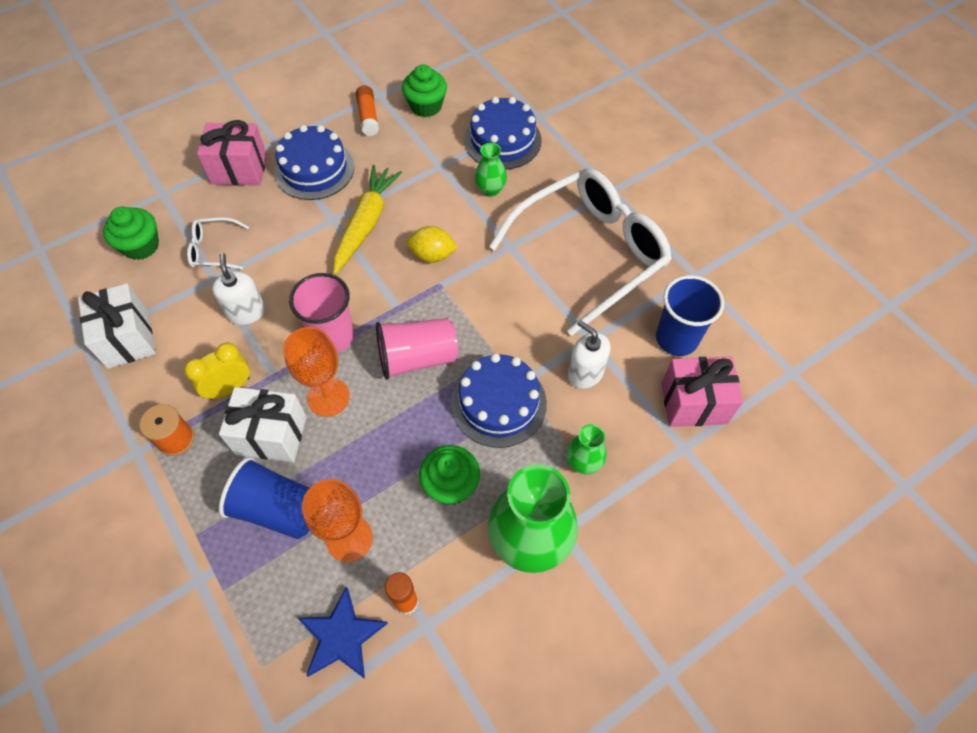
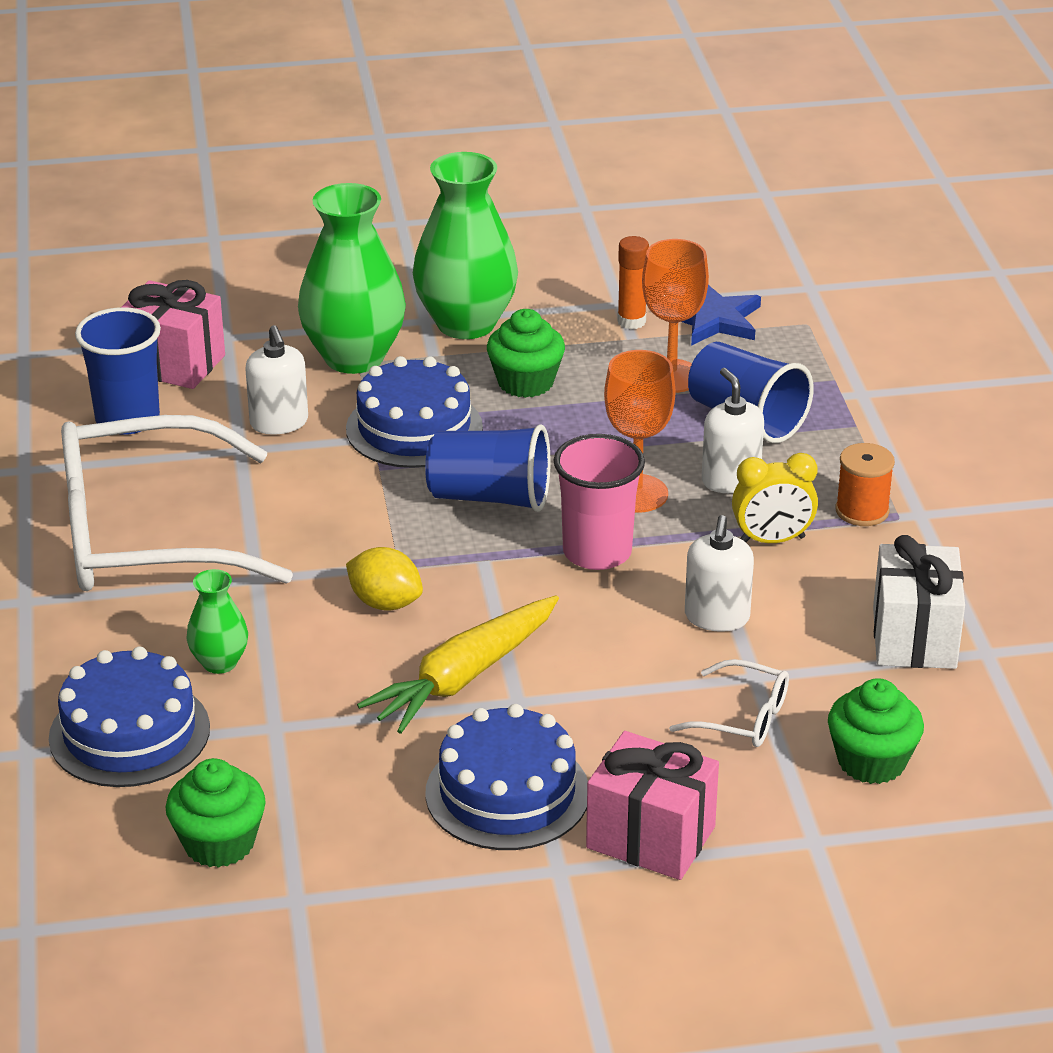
camera: 155 degrees left, 25 degrees down
white gift [219,387,307,462] -> white soap dispenser [702,368,764,493]
orange glue stick [356,85,379,136] -> none
pink cup [376,318,458,380] -> blue cup [425,424,550,512]
green vase [566,424,607,474] -> green vase [298,183,406,374], size x2.04

